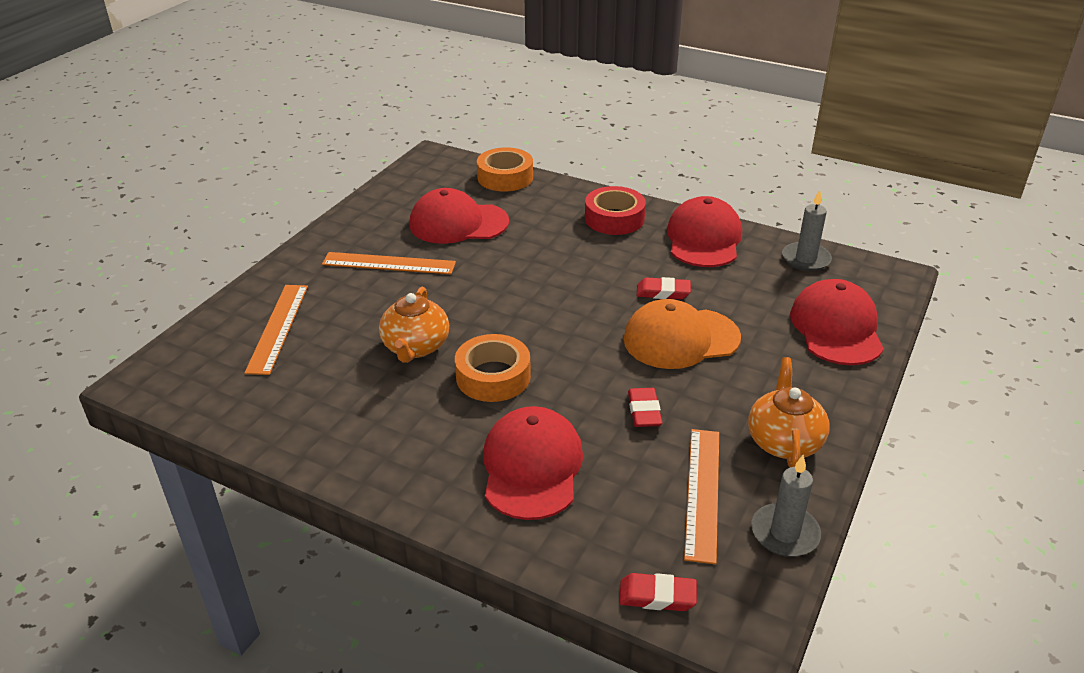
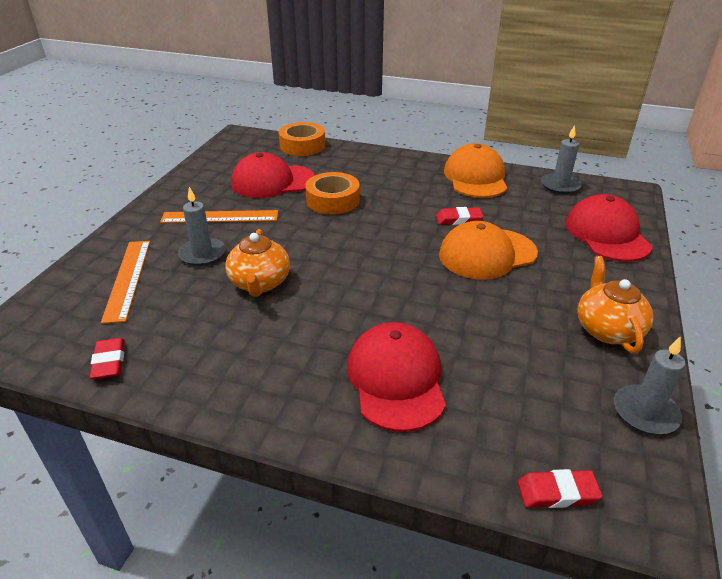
camera: 10 degrees left, 0 degrees up
orange tape [455,334,531,402] -> orange tape moved to [305,172,360,215]
red tape [585,186,646,235] -> none
red eraser [628,388,662,427] -> red eraser moved to [90,338,125,379]
red cap [667,196,742,267] -> orange cap [444,143,507,198]
orange ruler [684,429,719,564] -> none
none -> grey candle [178,187,226,266]

